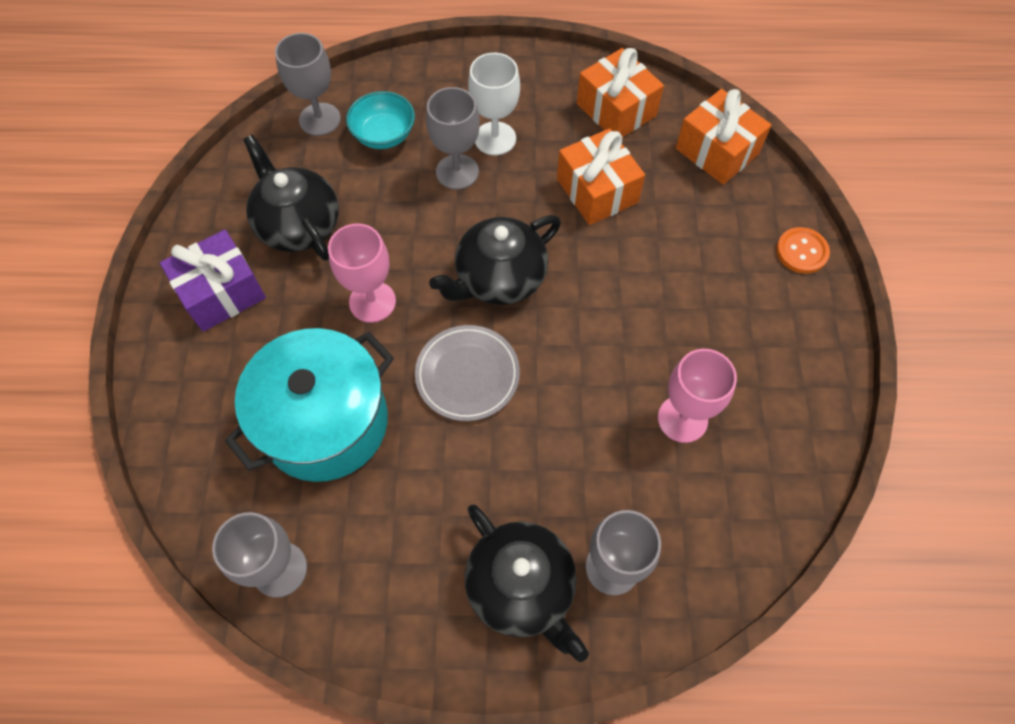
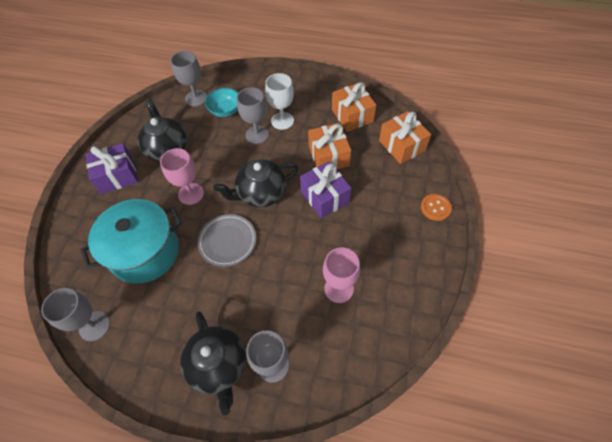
camera: 15 degrees right, 5 degrees down
none -> purple gift [300,161,351,218]

